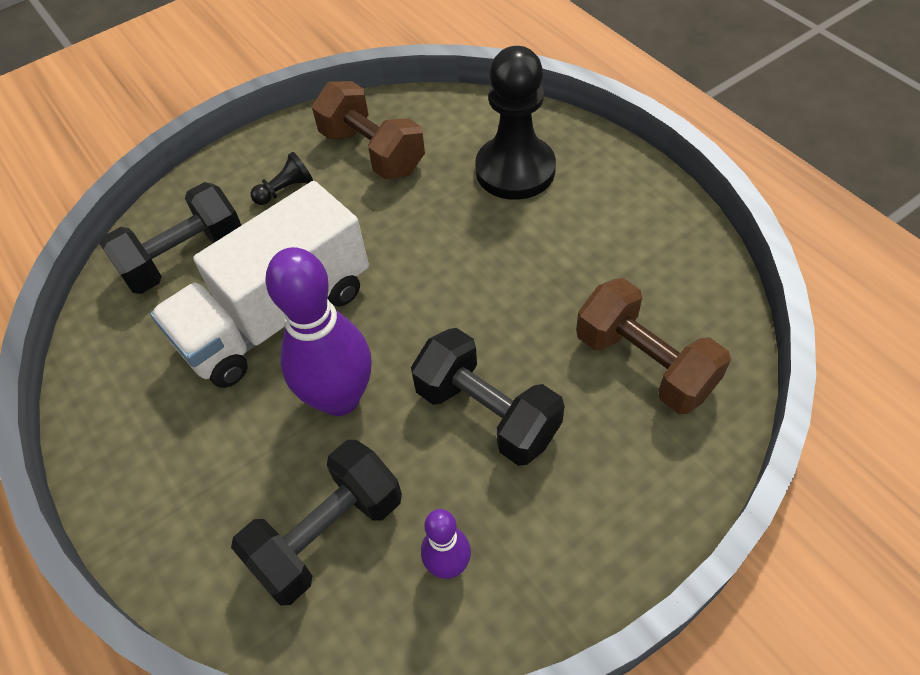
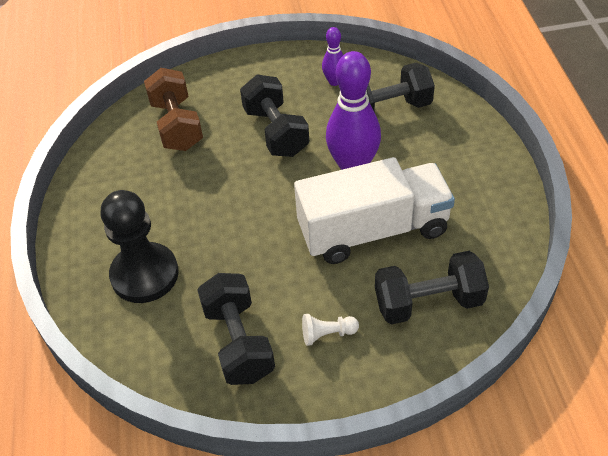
camera: 155 degrees left, 5 degrees down
black pawn [251,152,313,205] -> white pawn [302,314,359,346]
brown dumbbell [312,81,425,179] -> black dumbbell [197,273,275,385]

